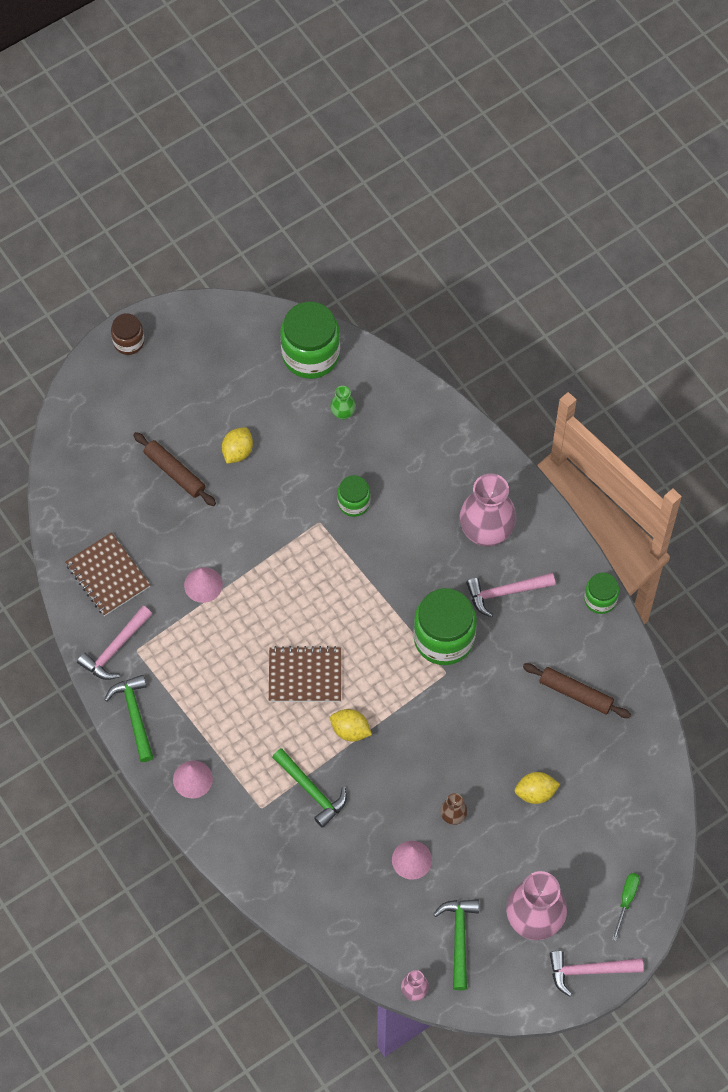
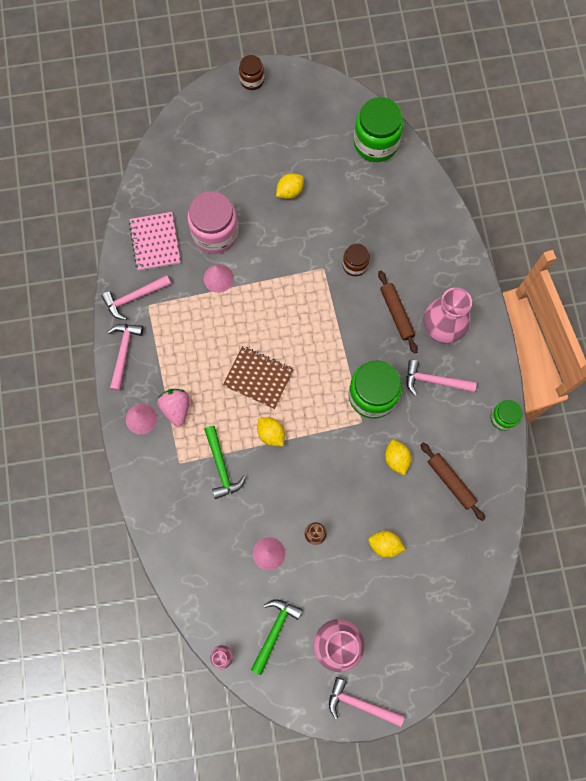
camera: 25 degrees right, 10 degrees up
brown notebook [65,532,150,616] -> pink notebook [129,212,181,271]
green hammer [104,675,154,762] -> pink hammer [107,324,143,391]
brown rolling pin [133,432,216,506] -> brown rolling pin moved to [378,271,418,354]
green vase [330,386,356,420] -> none
green jar [337,475,370,517] -> brown jar [343,244,370,276]
green screwdriver [612,873,640,940] -> none
none -> pink strawberry [157,389,190,427]
none -> pink jar [188,191,239,254]
none -> yellow lemon [385,440,411,475]

